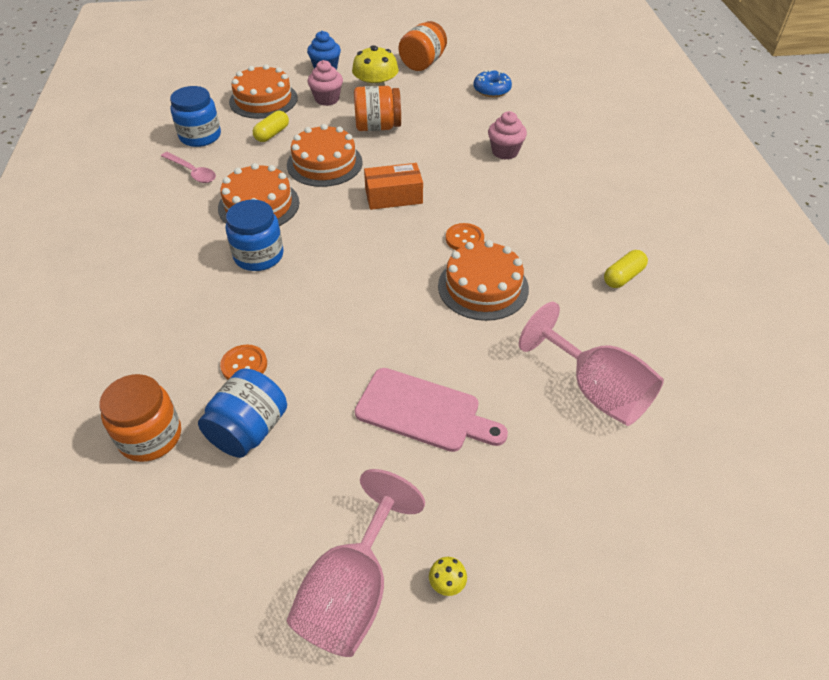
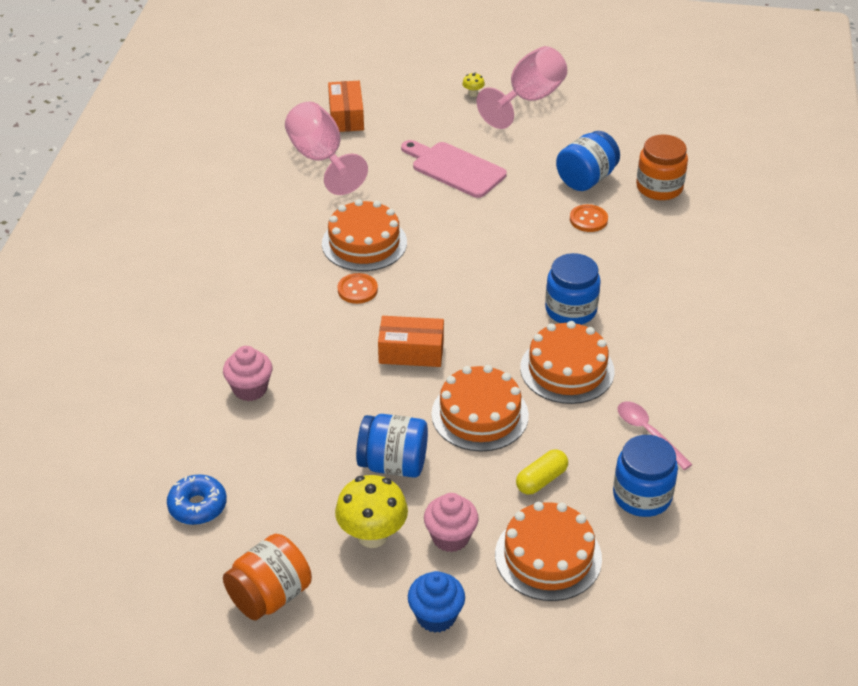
camera: 165 degrees left, 5 degrees down
orange jar [354,86,401,131] -> blue jar [356,414,428,478]
yellow capsule [604,250,648,288] -> none
none -> orange box [328,81,364,132]

